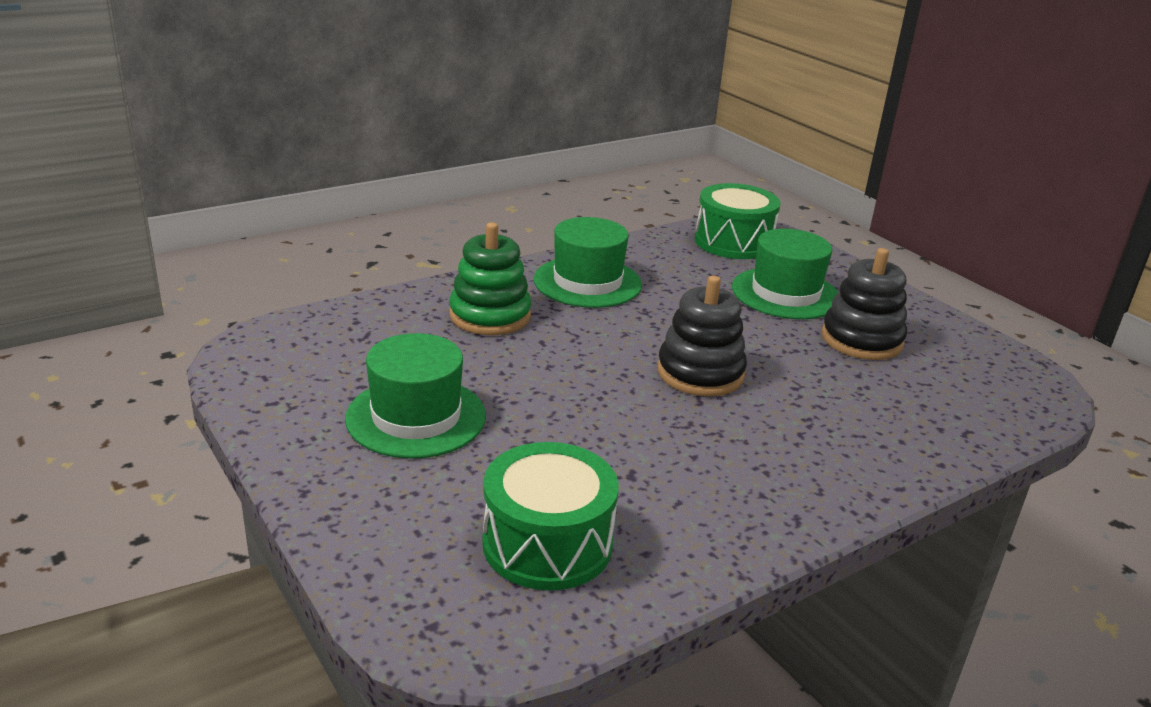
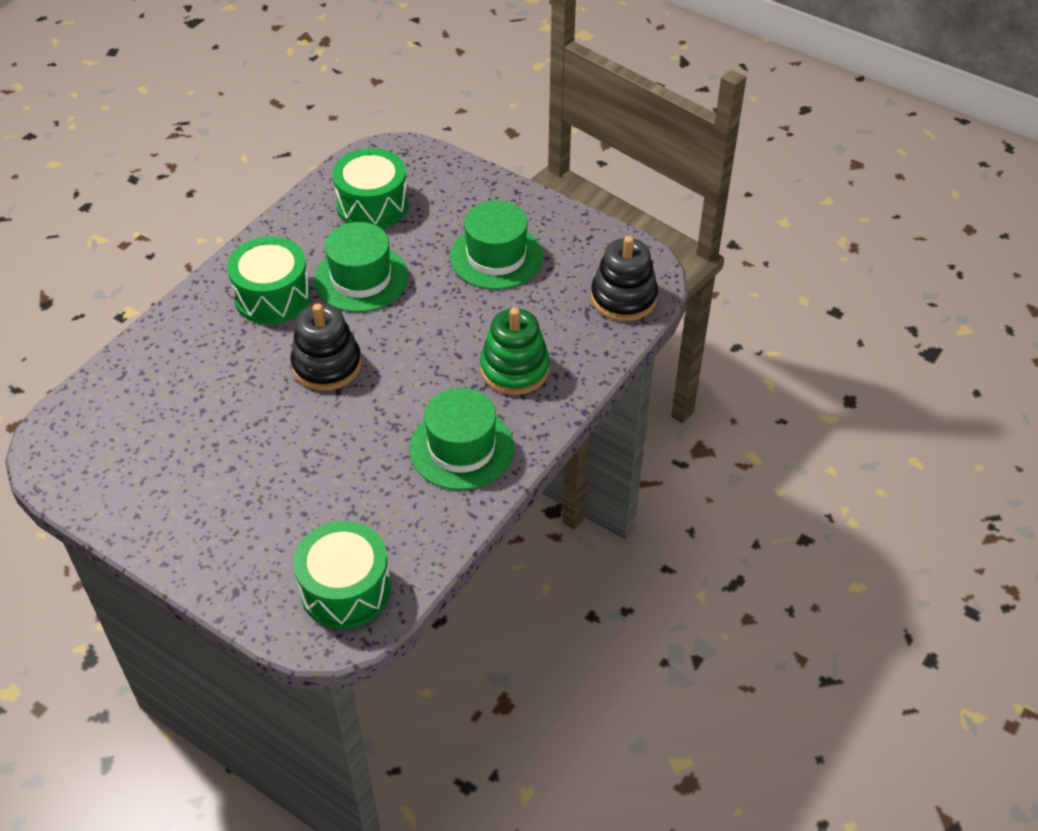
camera: 160 degrees right, 20 degrees up
green hat [732,229,838,319] -> green hat moved to [314,222,408,312]
black stacking toy [821,248,907,360] -> black stacking toy moved to [591,236,658,321]
none -> green drum [227,237,311,324]

